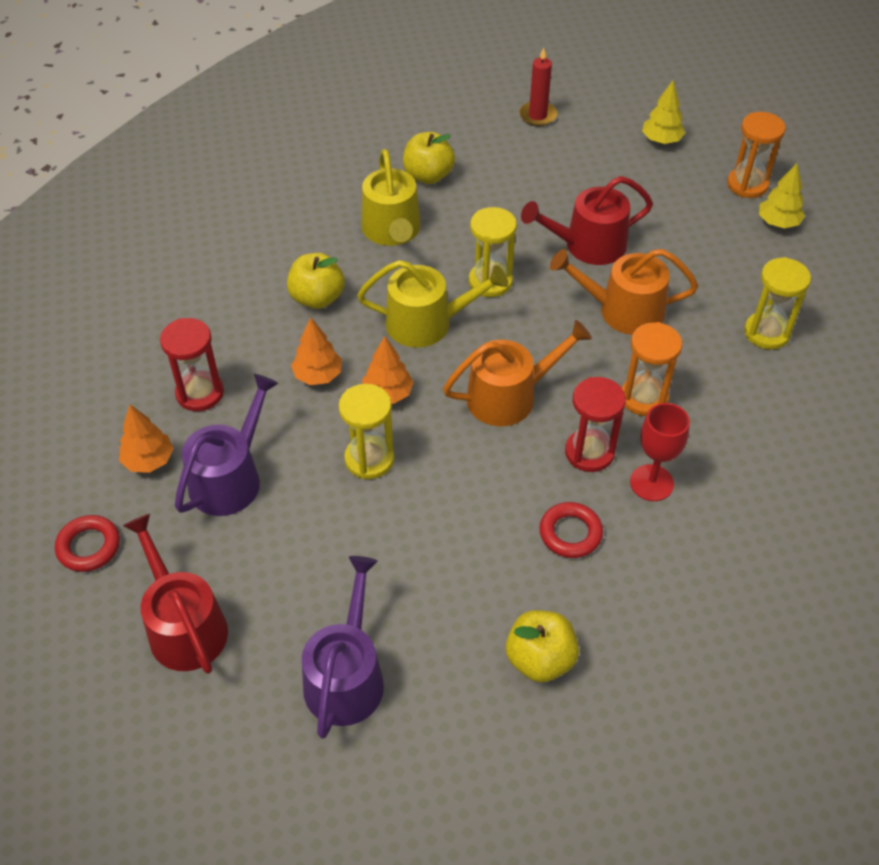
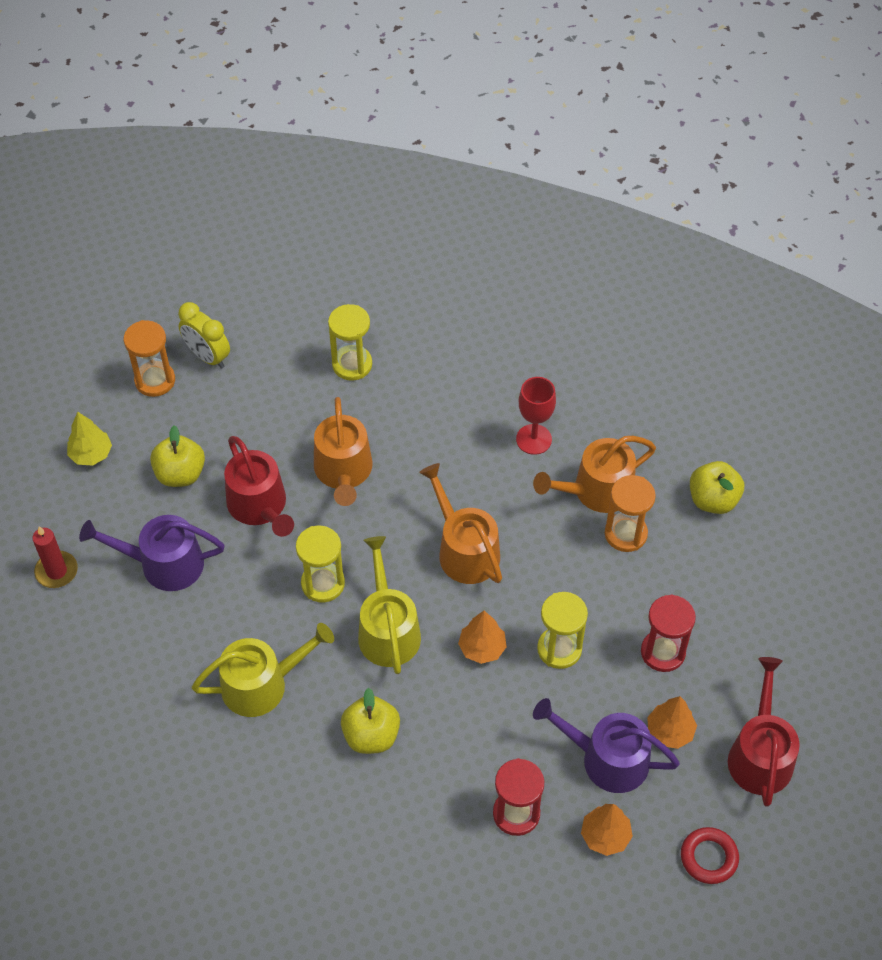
camera: 100 degrees left, 5 degrees up
red watering can [123,514,228,674] -> red watering can turned 135 degrees clockwise [728,657,800,807]
orange tree [291,317,342,385] -> orange tree moved to [647,696,697,749]
purple watering can [302,556,384,739] -> purple watering can moved to [79,515,225,591]
yellow apple [403,132,455,184] -> yellow apple moved to [150,425,205,487]
red ring [539,502,603,558] -> orange watering can [533,436,656,513]
red hourglass [565,377,626,472] -> red hourglass moved to [641,594,696,672]
orange hourglass [622,322,682,416] -> orange hourglass moved to [605,475,656,552]
yellow tree [759,163,805,228] -> yellow clock [179,302,230,368]

